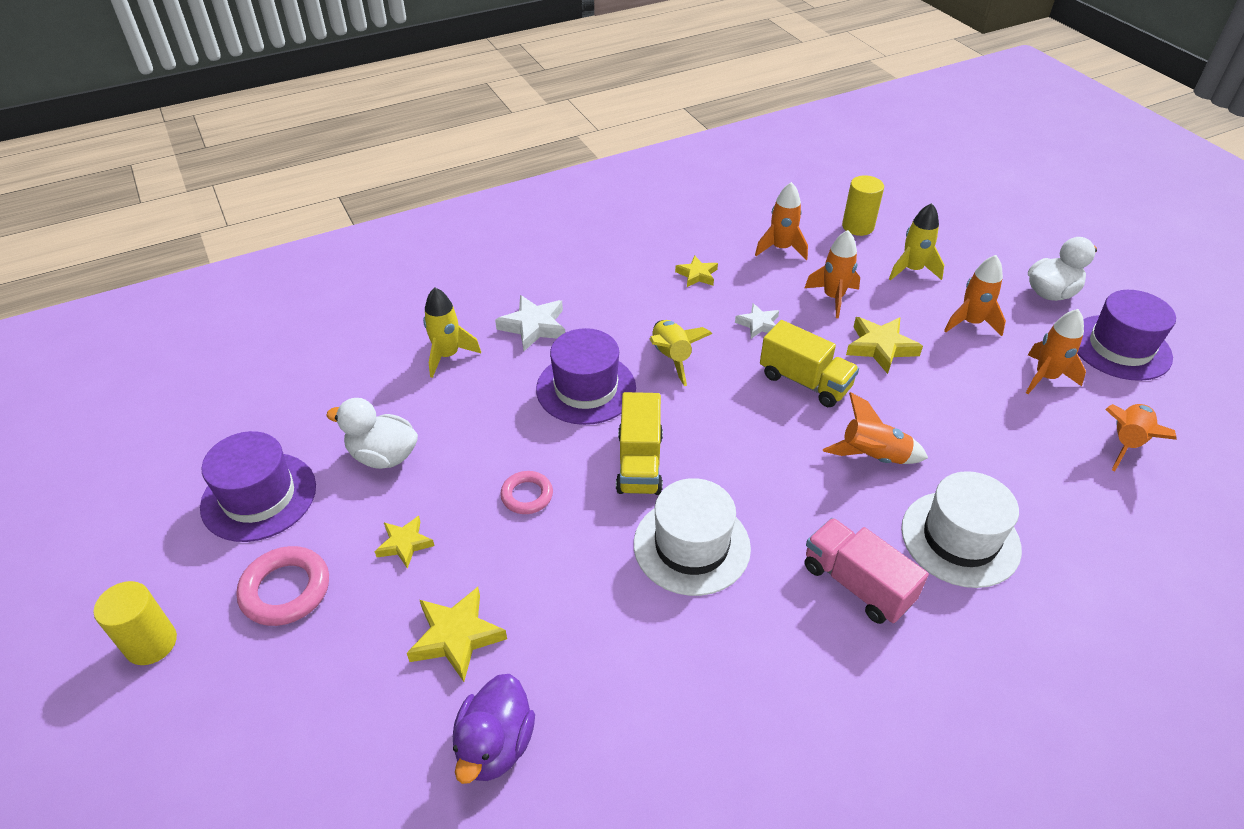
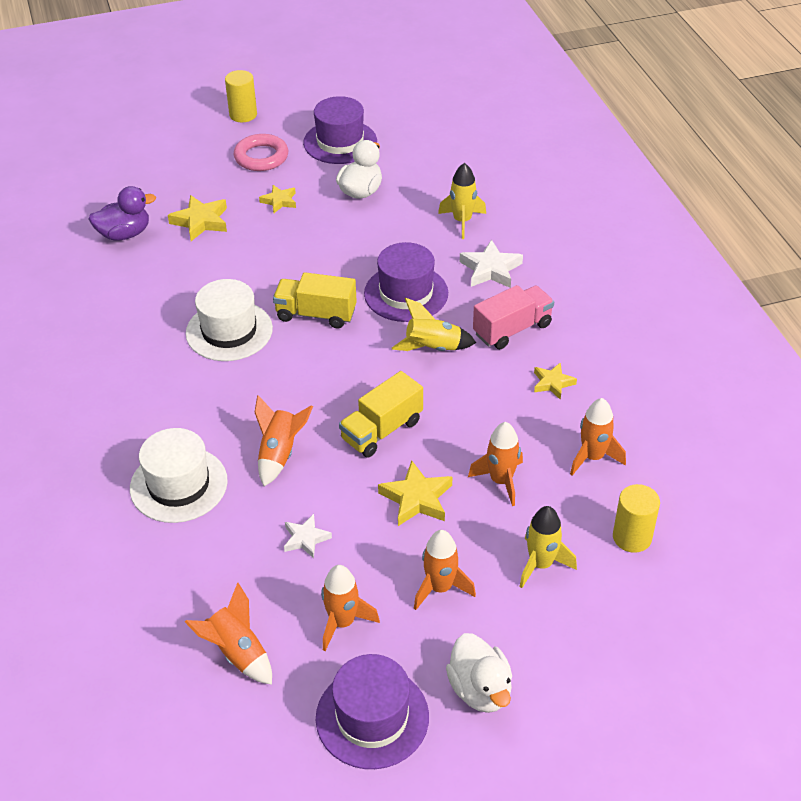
camera: 100 degrees right, 0 degrees up
purple duck [453,674,535,784] -> purple duck turned 135 degrees clockwise [89,186,156,240]
pink ring [500,471,553,514] -> none
white star [735,303,779,339] -> white star moved to [284,514,332,559]
pink truck [805,518,929,624] -> pink truck moved to [473,285,554,349]

